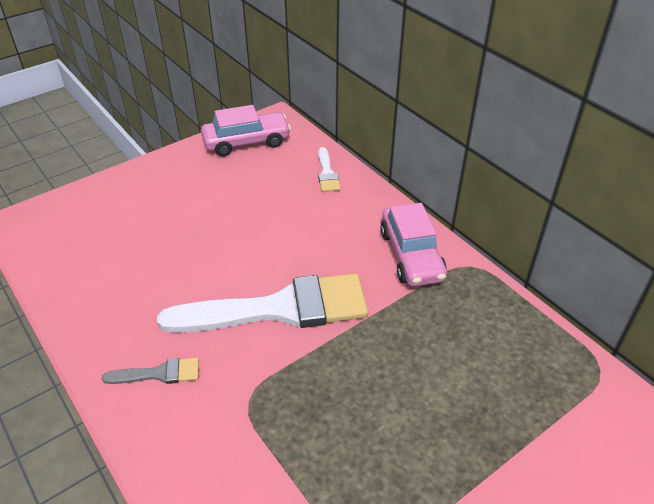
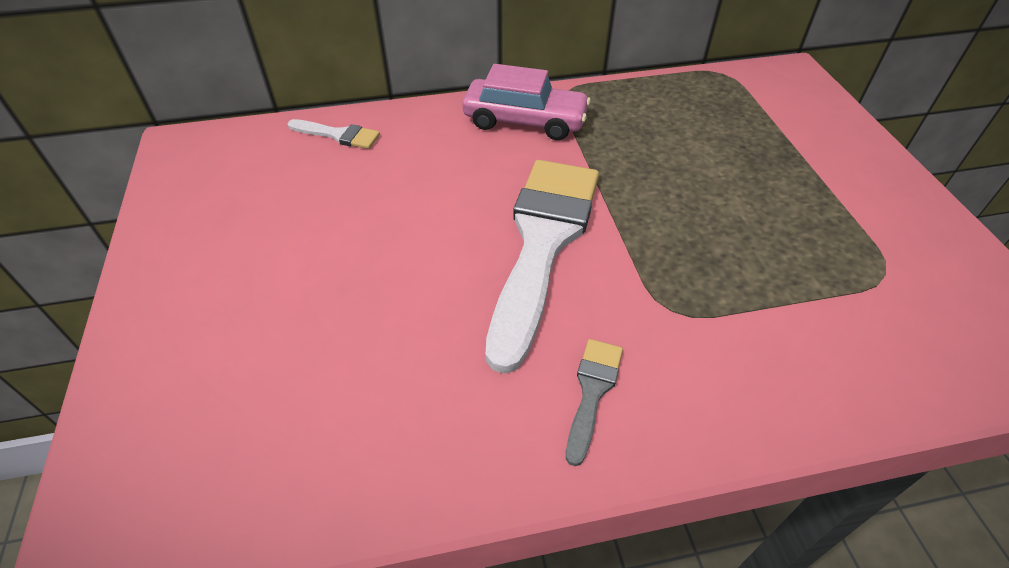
camera: 65 degrees left, 5 degrees up
pink car [201,105,291,156] -> none

